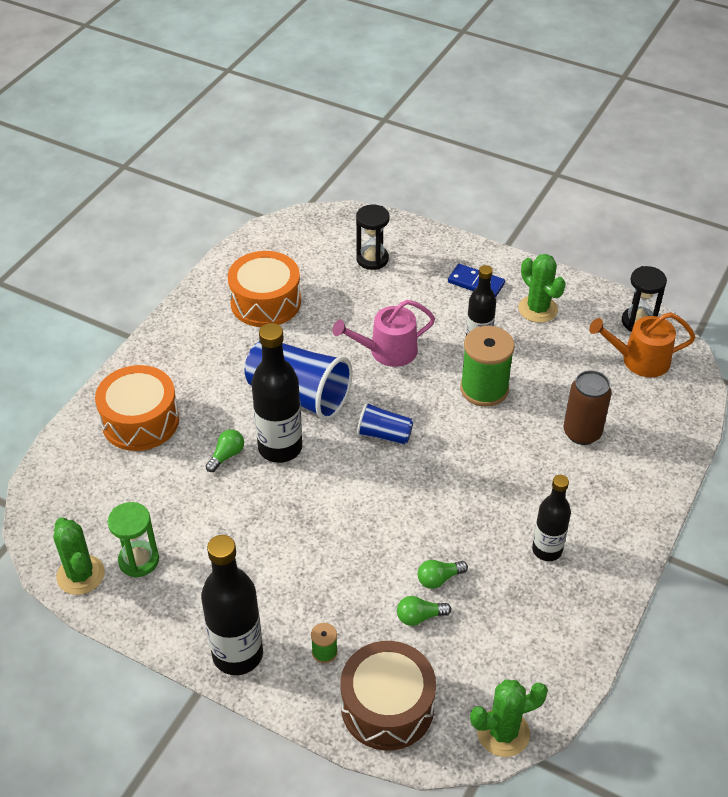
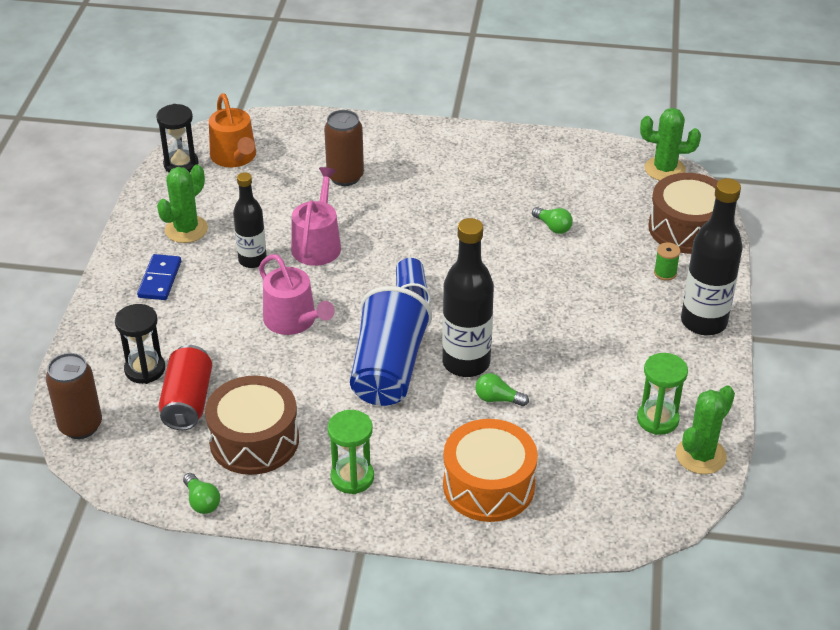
camera: 110 degrees left, 5 degrees down
orange drum [228,251,301,327] -> brown drum [205,376,299,475]
green light bulb [397,596,451,626] -> green light bulb moved to [183,473,220,514]
green spool [460,326,515,407] -> pink watering can [291,167,341,266]
green cactus [470,679,548,757] -> green cactus turned 45 degrees counterclockwise [640,108,701,181]
black bottle [532,475,571,561] -> none
none -> brown can [46,353,102,439]
none -> red can [159,345,212,430]
none -> green hourglass [328,410,374,494]

